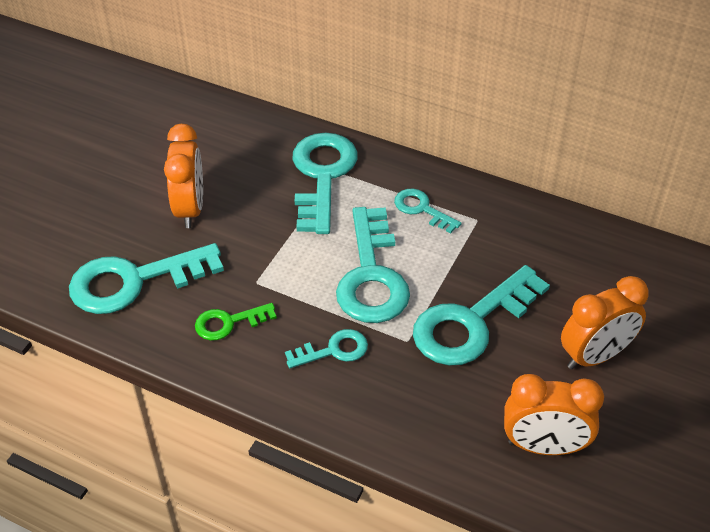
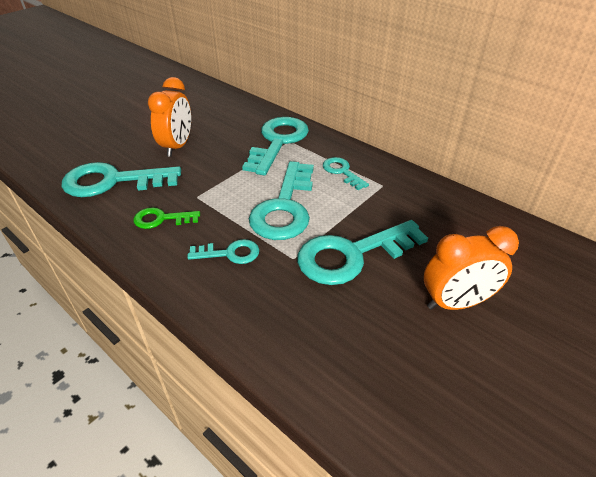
camera: 15 degrees right, 5 degrees down
orange clock [504,374,604,455] -> none

